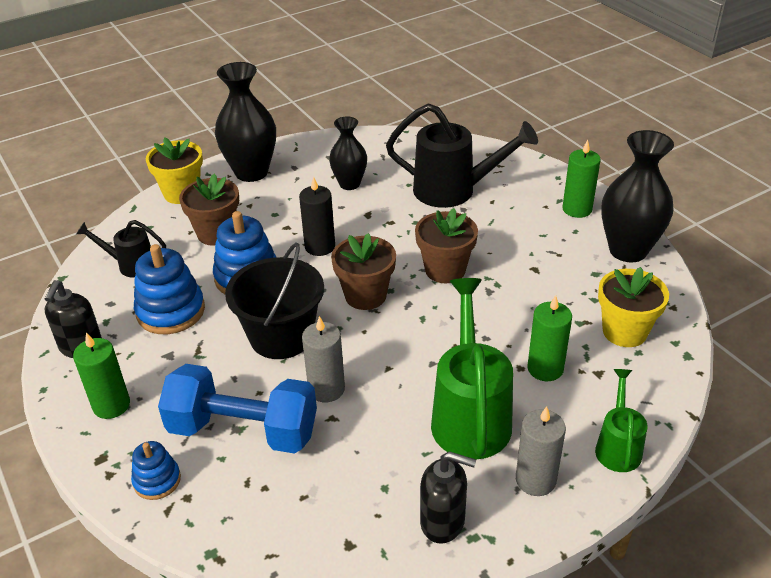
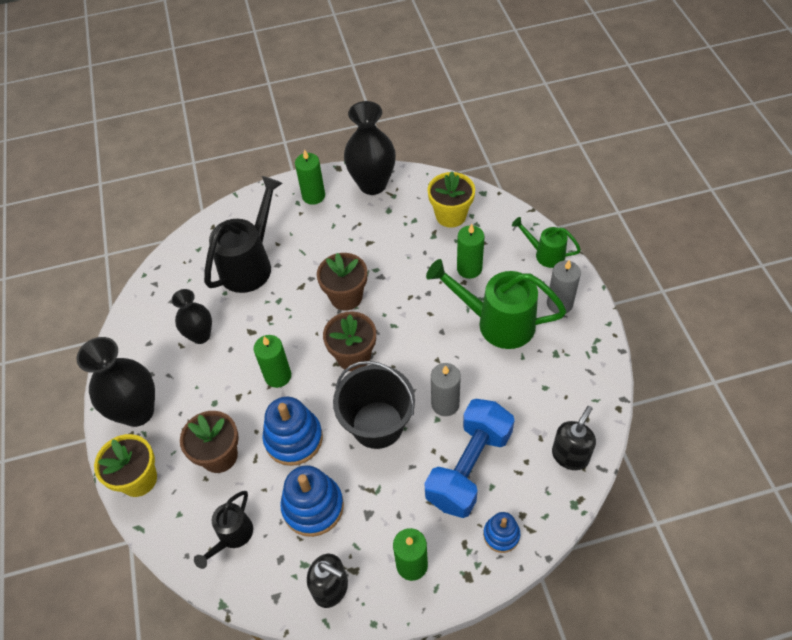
camera: 70 degrees left, 15 degrees up
black candle [299,176,335,256] -> green candle [254,335,291,388]
black soap dispenser [420,451,476,544] -> black soap dispenser moved to [552,406,596,470]

